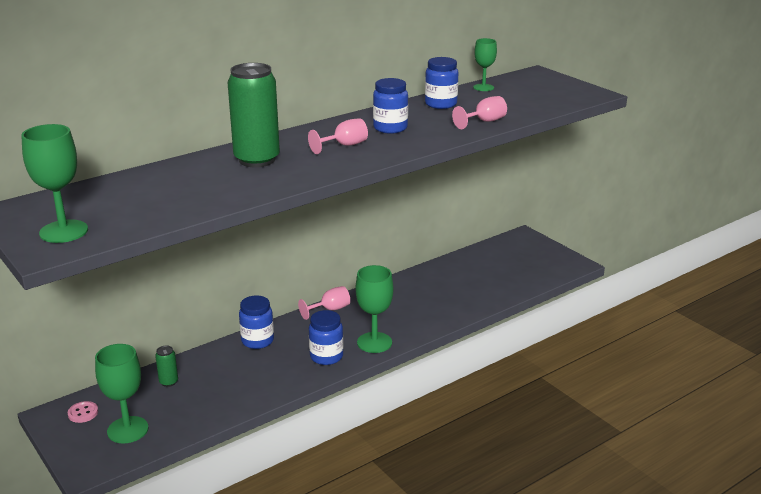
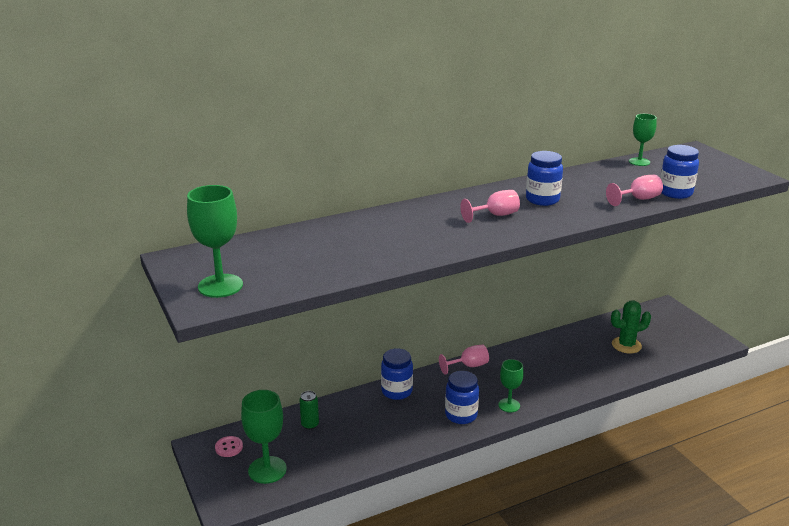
camera: 10 degrees right, 0 degrees up
green can [228,63,280,167] -> none
green goblet [355,265,393,353] -> green goblet [498,359,524,413], size x0.63
blue jar [425,57,459,109] -> blue jar moved to [660,145,699,199]
none -> green cactus [611,300,651,354]

